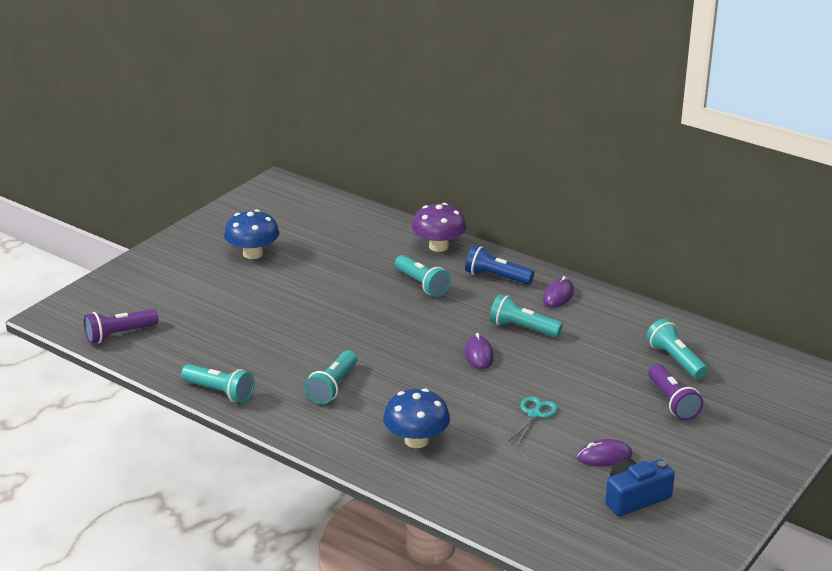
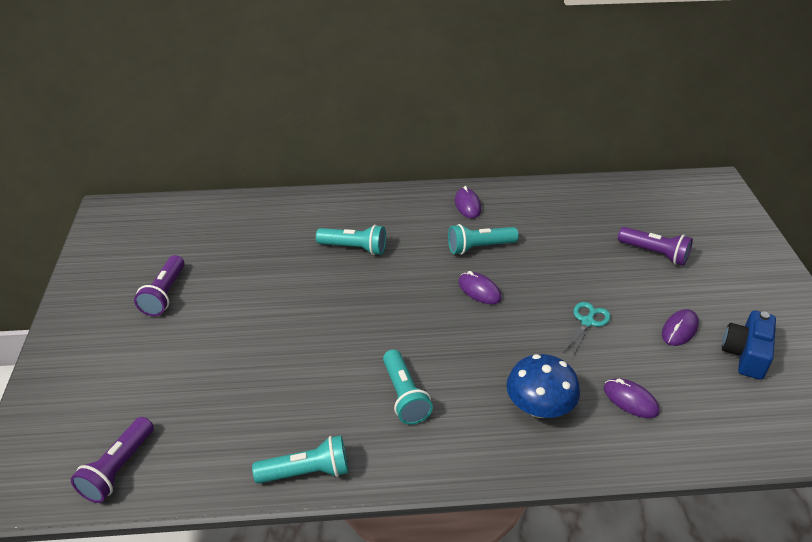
camera: 40 degrees left, 10 degrees up
blue mushroom [224,209,280,259] -> purple flashlight [134,255,185,316]
purple mushroom [412,203,466,252] -> none
blue flashlight [465,245,534,285] -> none
turquoise scissors [509,396,558,445] -> turquoise scissors turned 45 degrees clockwise [563,302,611,358]
turquoise flashlight [646,319,708,379] -> none
none -> purple mouse [604,378,660,418]

